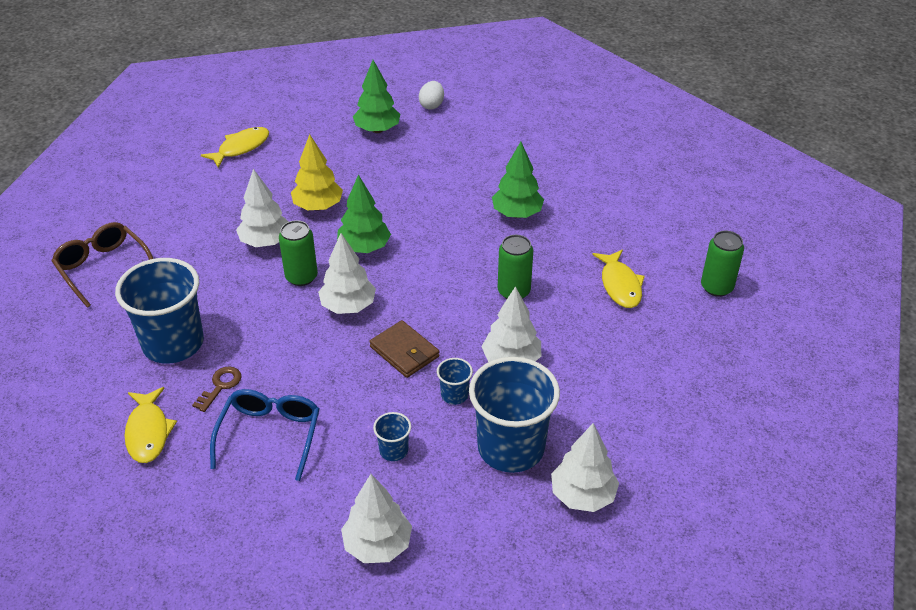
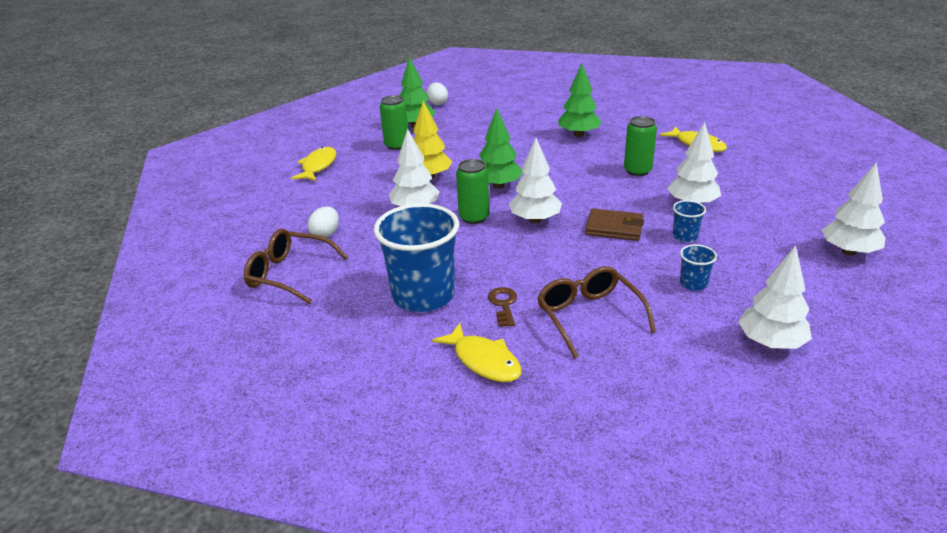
camera: 30 degrees left, 10 degrees down
blue glasses [210,389,319,481] -> brown glasses [537,266,656,359]
blue cup [469,357,560,473] -> none
green can [701,231,744,297] -> green can moved to [380,95,409,150]
none -> white egg [308,206,339,238]

